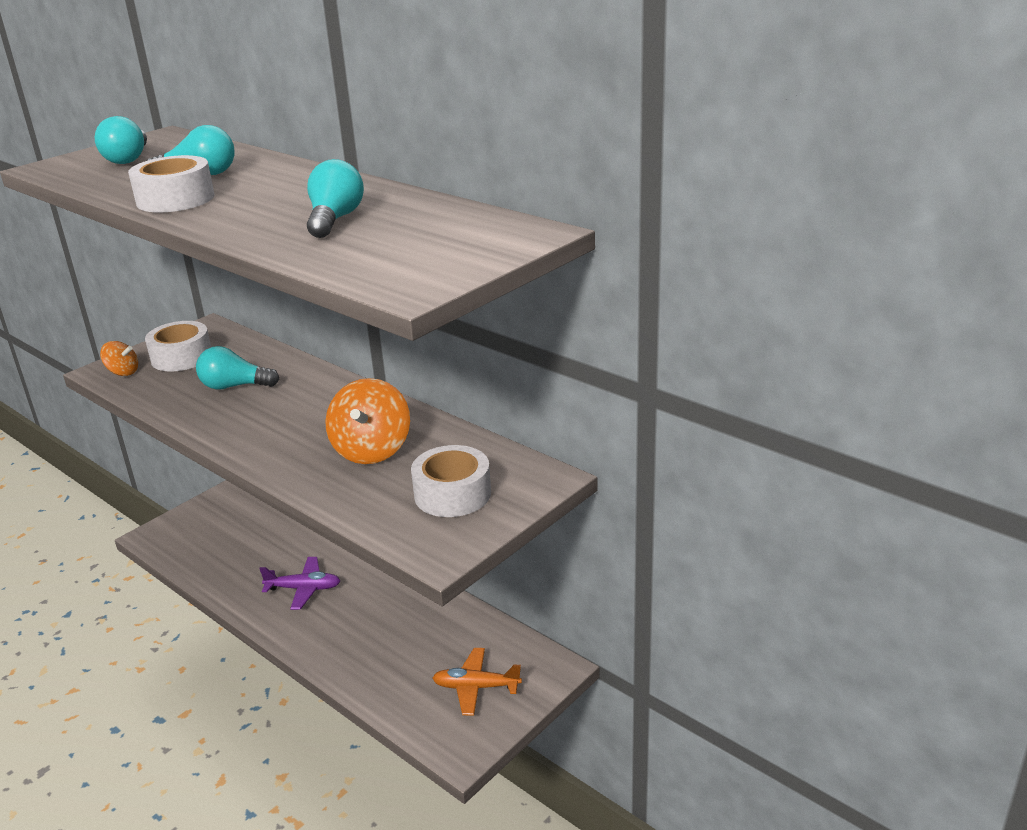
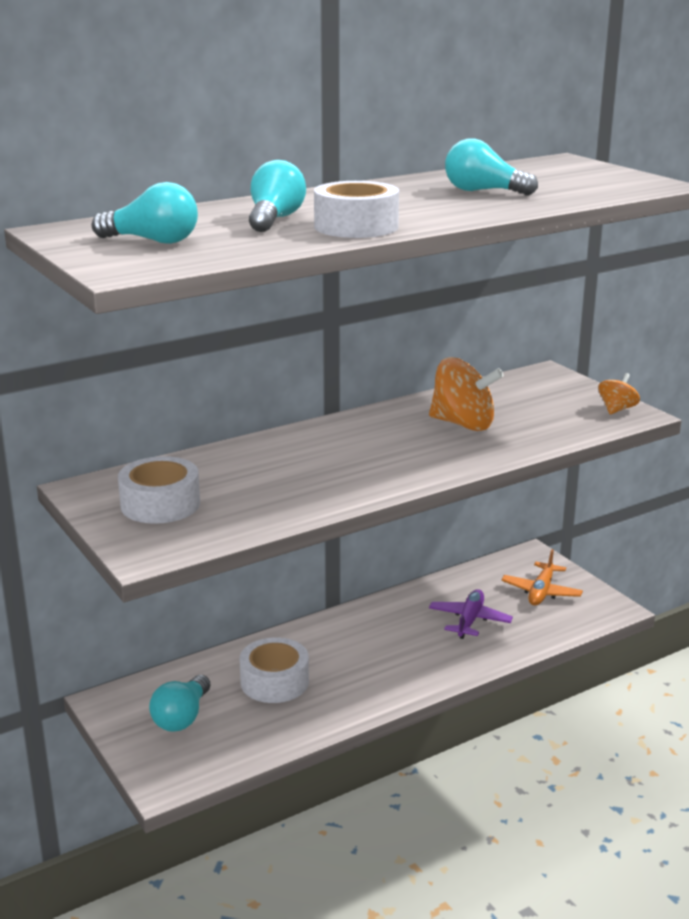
camera: 75 degrees left, 5 degrees down
orange spinning top [100,341,138,376] -> orange spinning top moved to [598,373,640,414]
turquoise light bulb [196,346,279,390] -> turquoise light bulb moved to [149,675,211,732]
purple plane [259,557,340,610] -> purple plane moved to [429,589,513,639]
white tape [411,445,491,517] -> white tape moved to [239,637,309,703]

